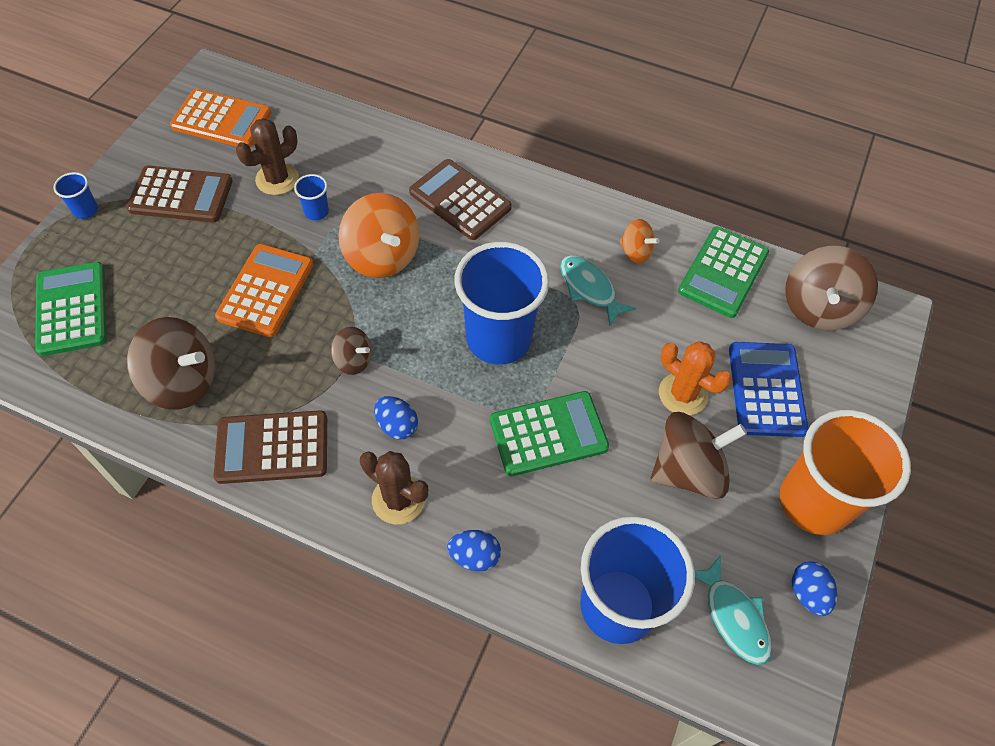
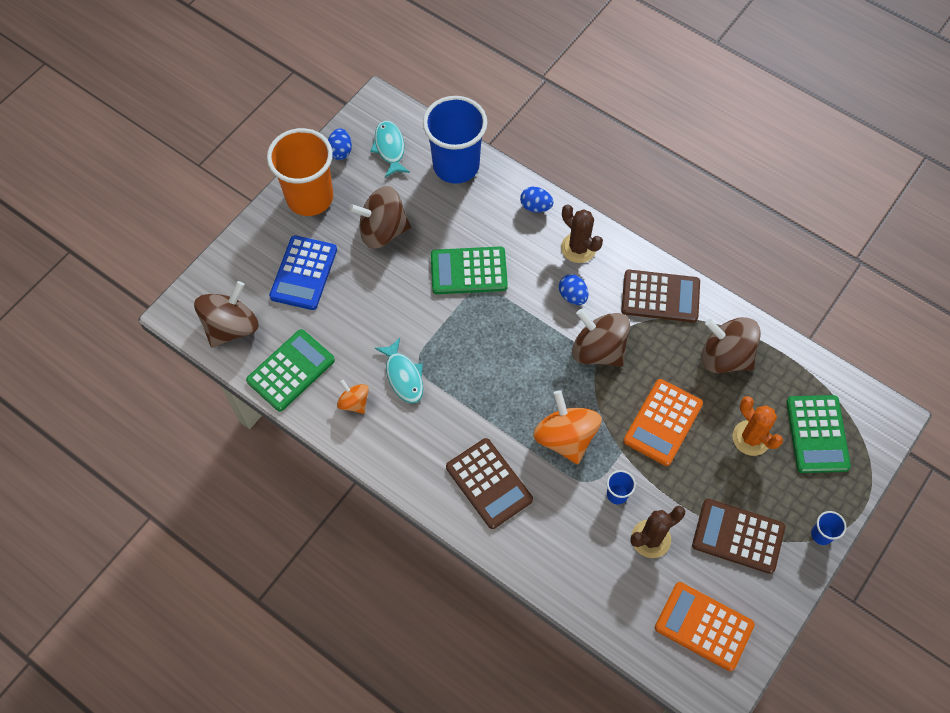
camera: 165 degrees left, 5 degrees up
brown spinning top [331,327,372,375] -> brown spinning top [572,309,630,367], size x1.86
blue cup [455,242,549,364] -> none
orange cactus [659,341,732,415] -> orange cactus moved to [732,396,783,456]

